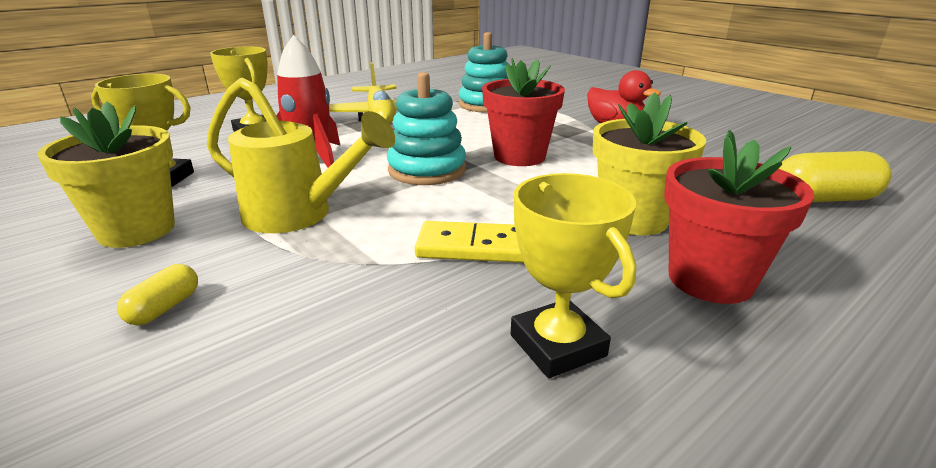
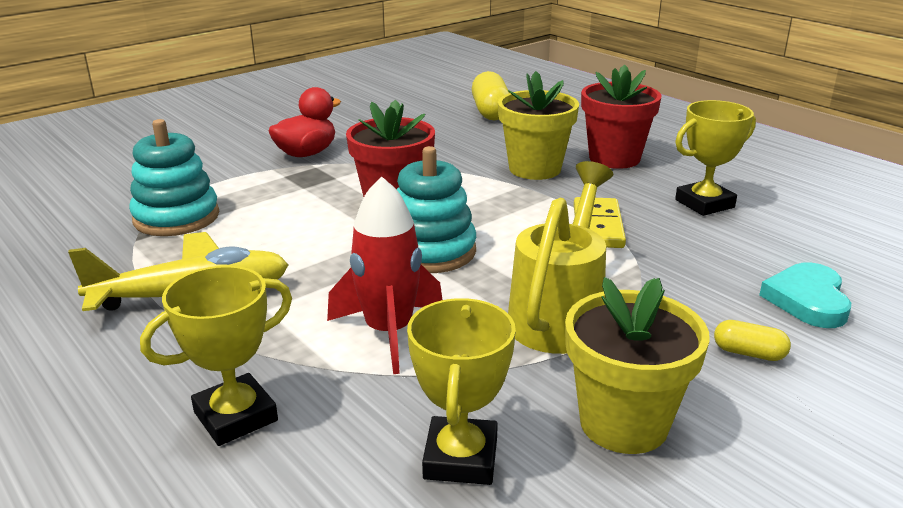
camera: 90 degrees left, 0 degrees up
none -> turquoise heart [759,263,851,328]

